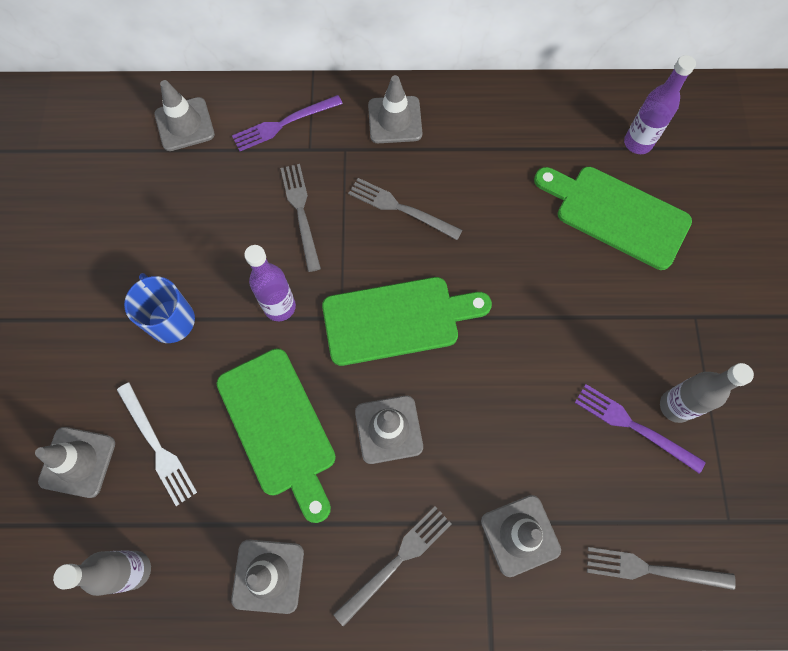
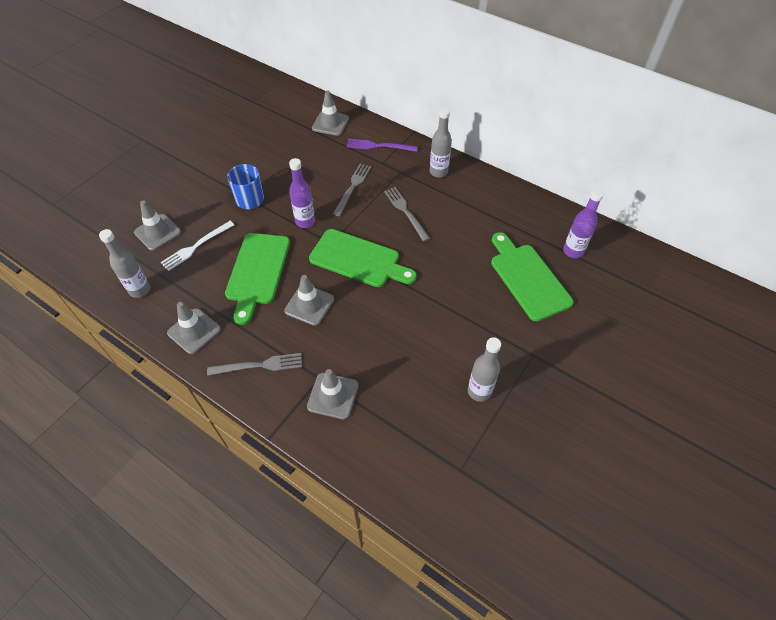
camera: 35 degrees right, 15 degrees down
white fork [117,383,197,506] -> white fork turned 45 degrees clockwise [160,221,234,271]
grey traffic cone [368,75,422,143] -> grey bottle [430,108,452,177]
purple fork [575,384,706,474] -> none
grey fork [587,547,736,590] -> none

